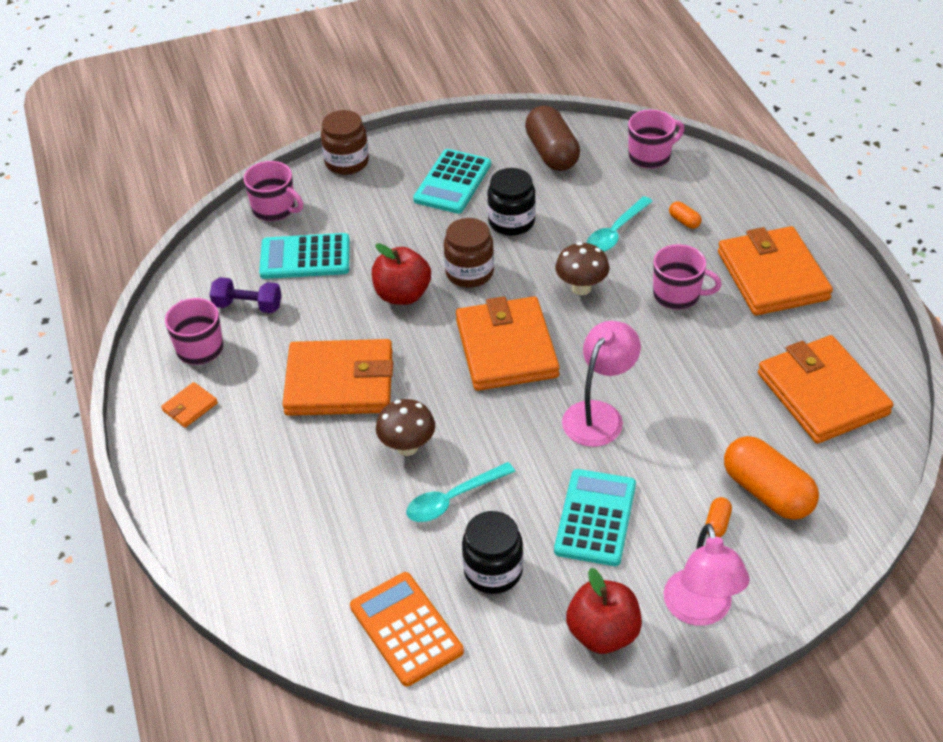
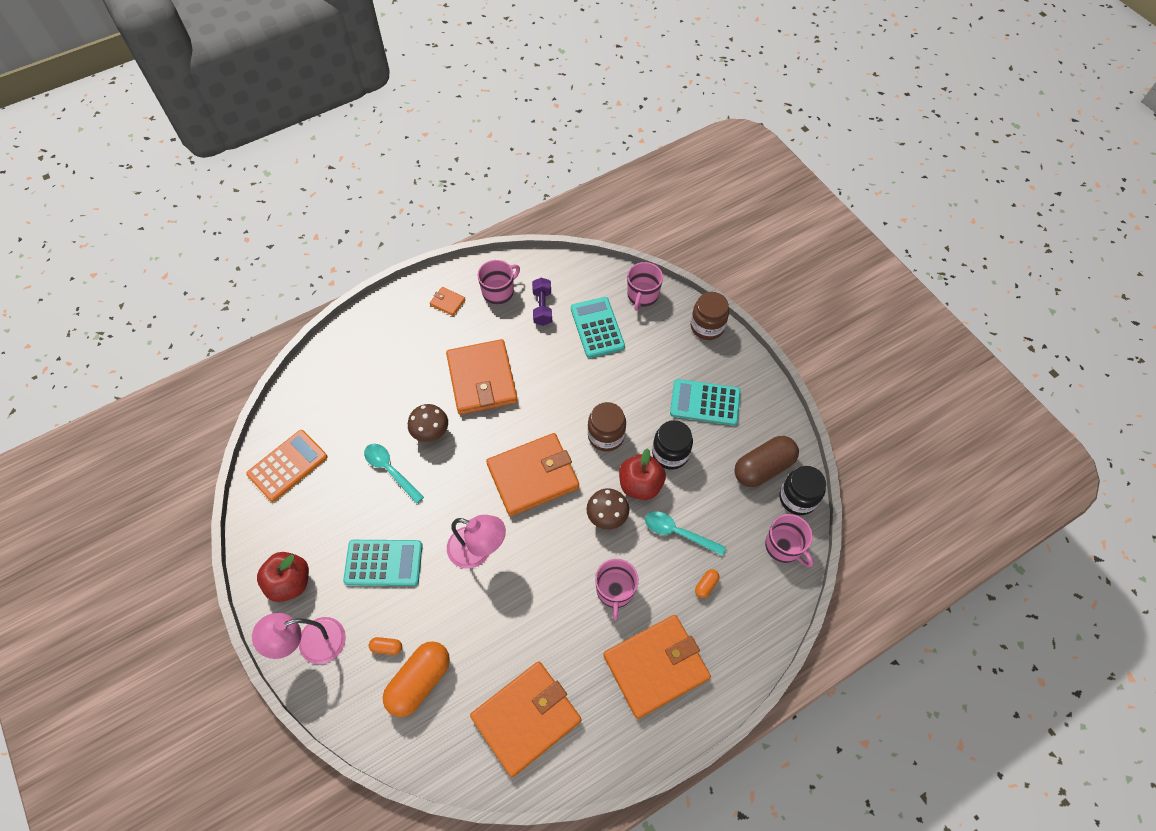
camera: 75 degrees right, 15 degrees up
red apple [372,243,431,305] -> red apple moved to [619,448,666,500]
black jar [462,511,523,594] -> black jar moved to [779,466,826,515]

